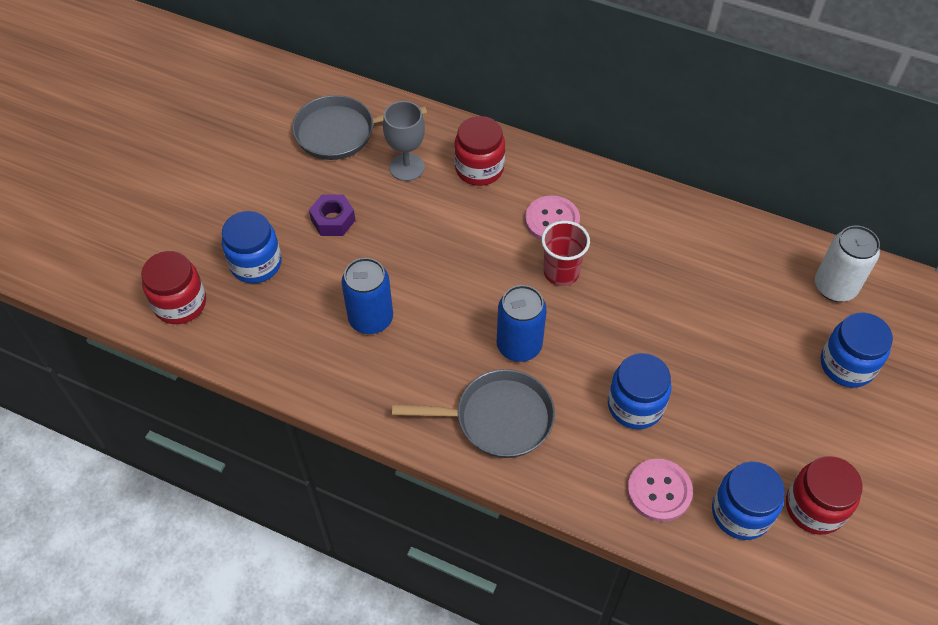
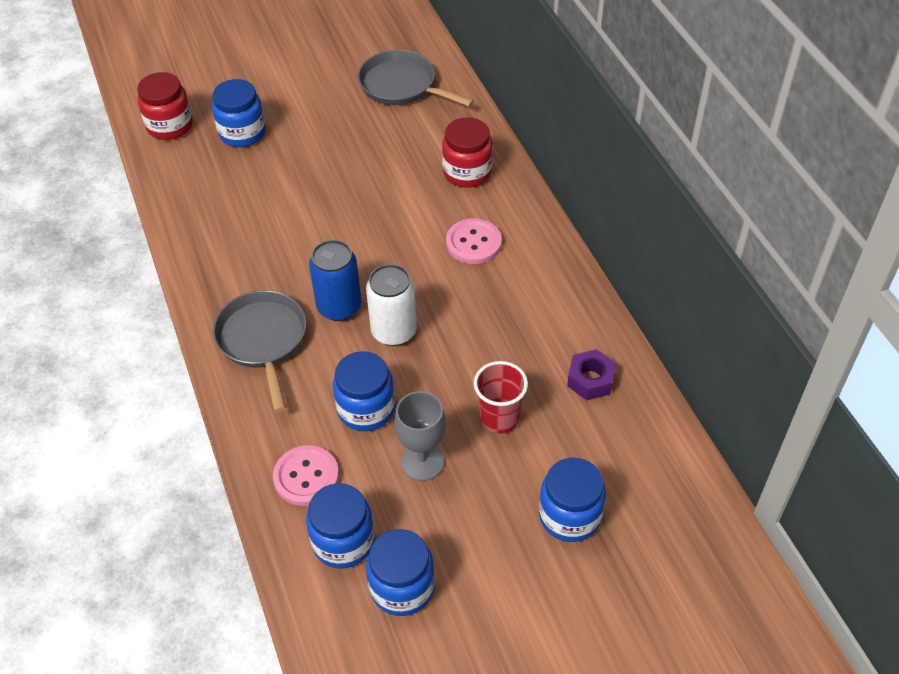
camera: 45 degrees right, 5 degrees down
purple nut [309,195,355,236] -> purple nut moved to [567,349,616,400]
blue can [341,258,393,334] -> none
grey goblet [383,101,425,181] -> grey goblet moved to [394,391,446,481]
grey pan [392,369,555,458] -> grey pan turned 150 degrees counterclockwise [213,290,306,412]
red cup [541,221,590,286] -> red cup moved to [474,361,528,434]
red jar [786,456,862,535] -> blue jar [366,529,435,616]
white can [815,226,880,302] -> white can moved to [366,264,417,346]

